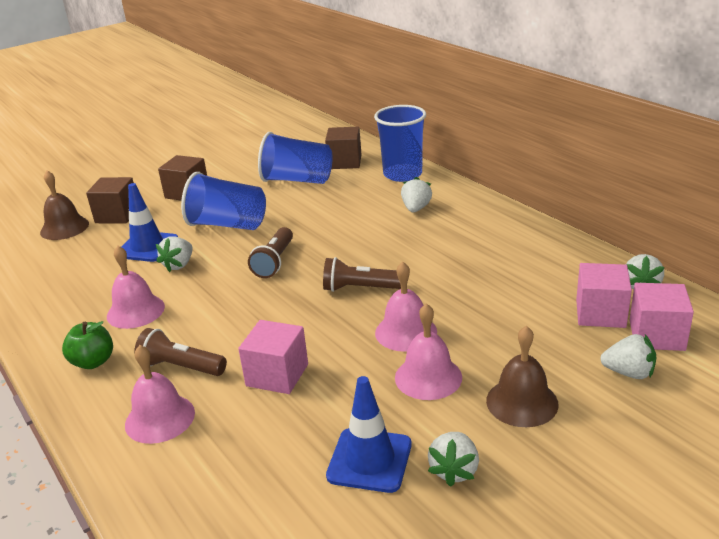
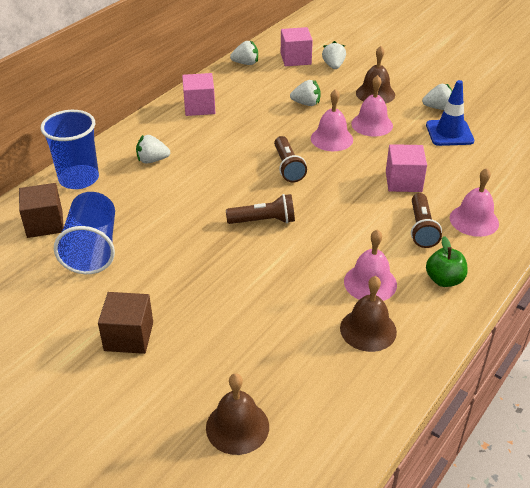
camera: 110 degrees left, 10 degrees up
brown cube [86,177,134,224] -> none
blue traffic cone [121,183,178,262] -> none
white strawberry [156,237,193,272] -> white strawberry moved to [290,80,321,106]
blue cup [181,172,266,230] -> none
pink cube [576,263,632,328] -> pink cube moved to [182,73,215,116]
none -> brown bell [340,276,397,352]

